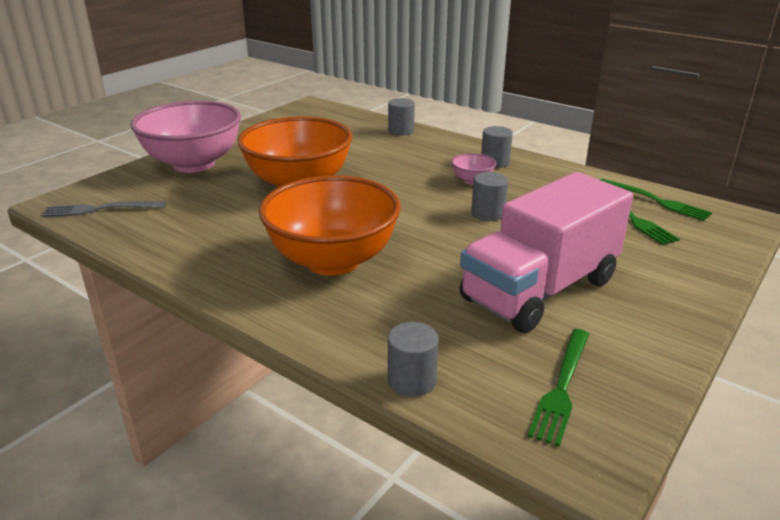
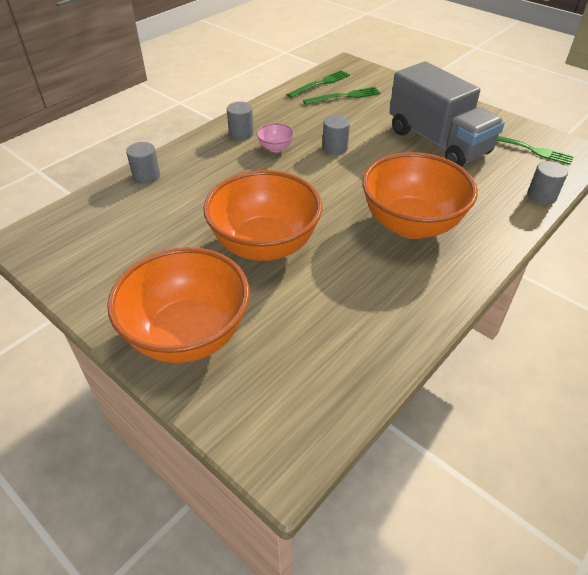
camera: 85 degrees left, 15 degrees up
grey fork [41,201,166,217] -> none
pink bowl [130,101,241,173] -> orange bowl [107,247,250,363]
pink truck [460,172,633,333] -> grey truck [389,61,505,167]

